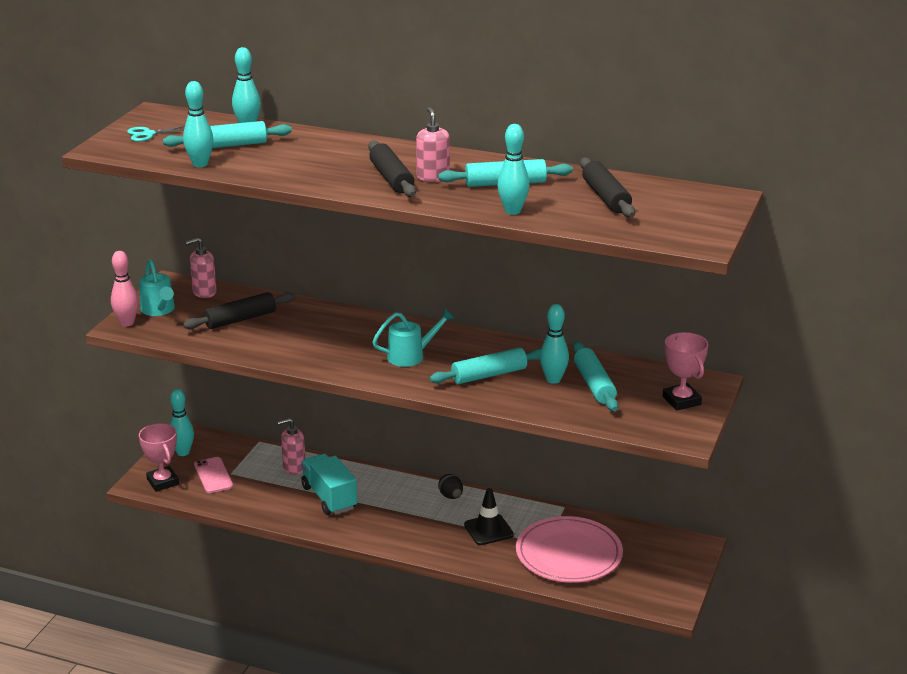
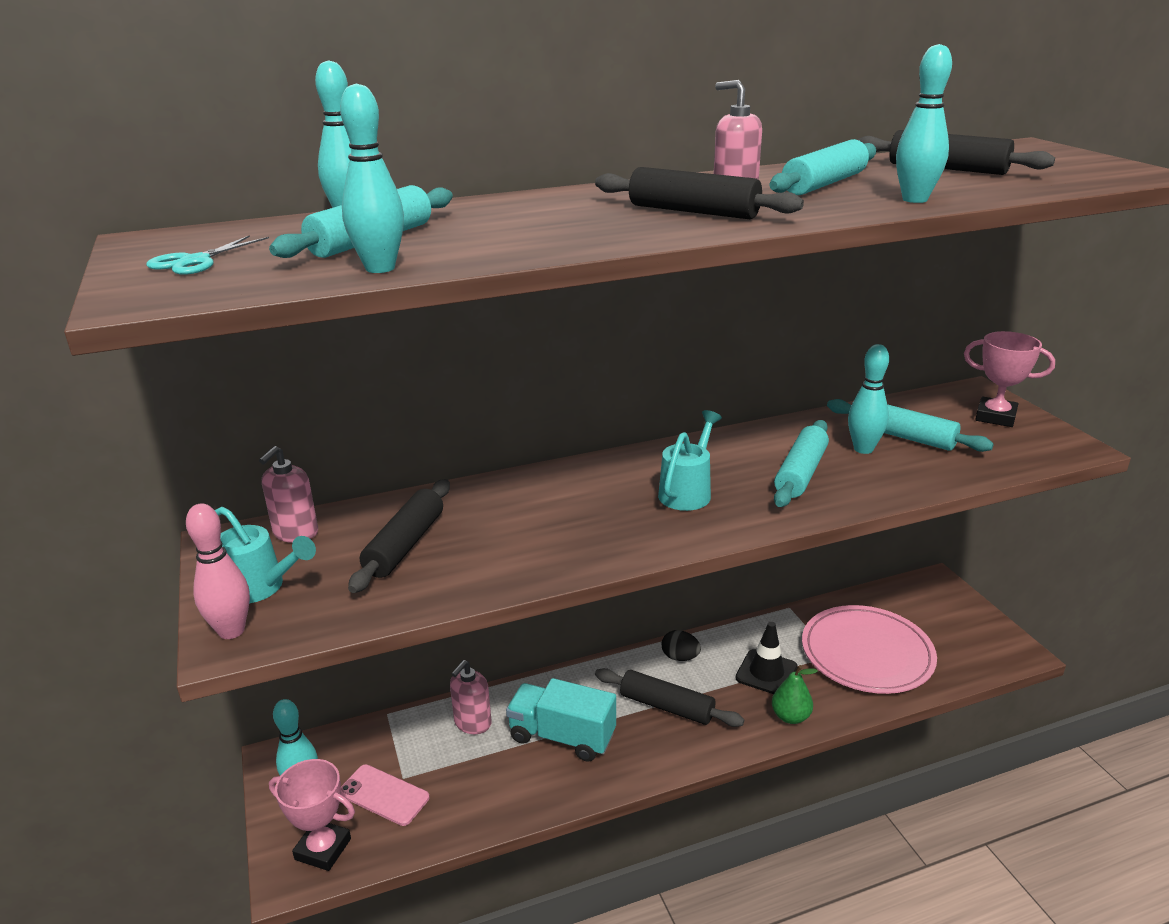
camera: 40 degrees left, 0 degrees up
none -> black rolling pin [595,668,744,727]
none -> green pear [772,665,818,724]

